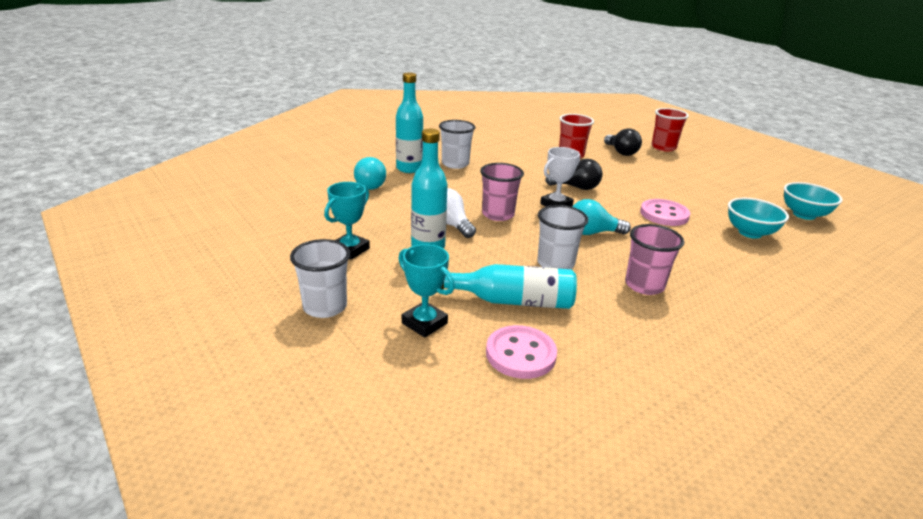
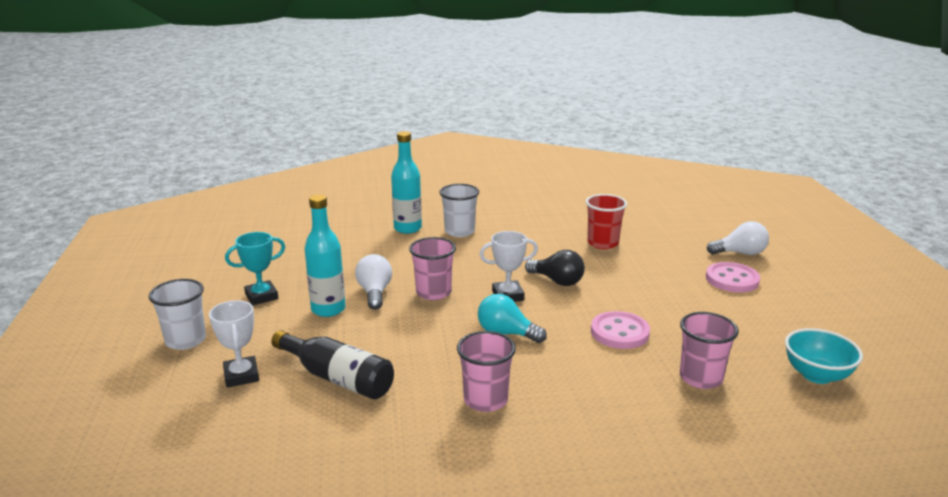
camera: 30 degrees right, 5 degrees down
turquoise light bulb [354,157,386,190] -> none
turquoise trophy [399,244,455,338] -> white trophy [209,300,259,388]
turquoise bottle [441,264,577,309] -> black bottle [271,330,394,399]
pink button [486,325,557,379] -> pink button moved to [706,262,760,292]
white cup [537,205,588,269] -> none
black light bulb [604,128,642,156] -> none
red cup [652,108,689,152] -> white light bulb [707,221,769,255]
turquoise bowl [728,198,789,239] -> pink cup [680,312,739,389]

